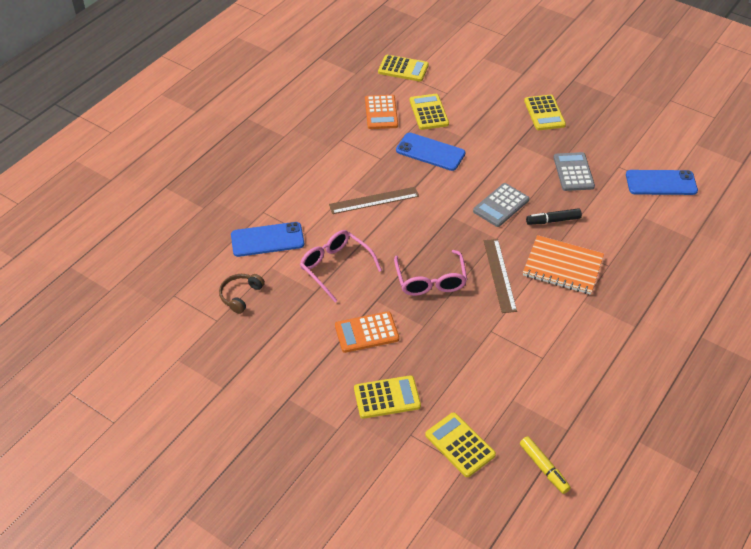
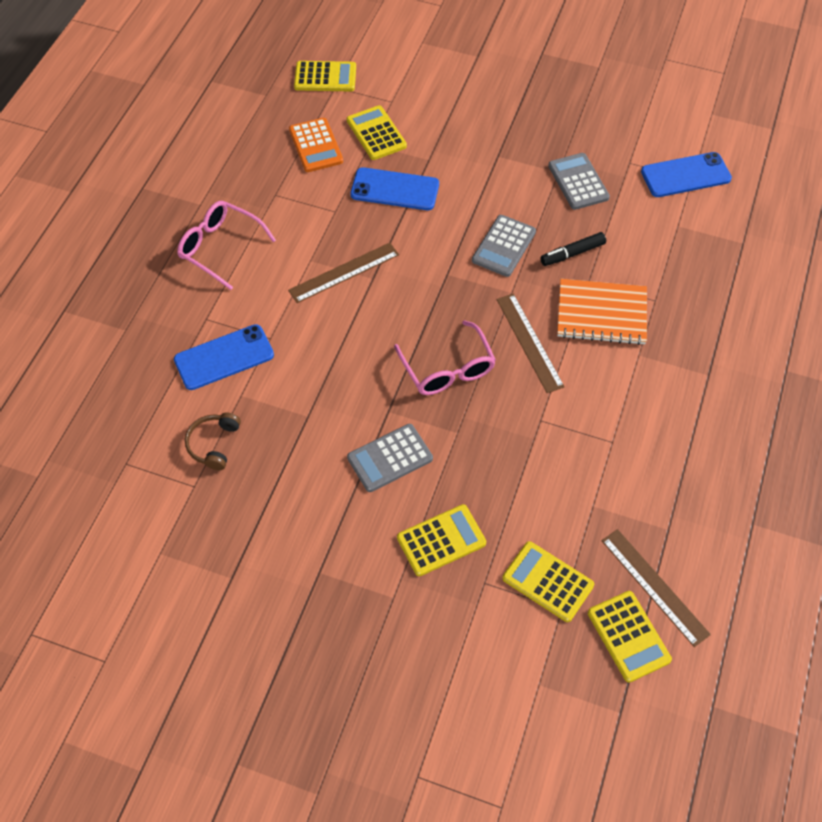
camera: 15 degrees left, 10 degrees up
pink glasses [300,230,382,302] -> pink glasses moved to [177,201,276,290]
orange calculator [335,311,399,353] -> grey calculator [347,424,433,492]
yellow marker [520,436,571,494] -> brown ruler [602,529,711,647]
yellow calculator [524,95,566,130] -> yellow calculator moved to [588,591,672,683]

